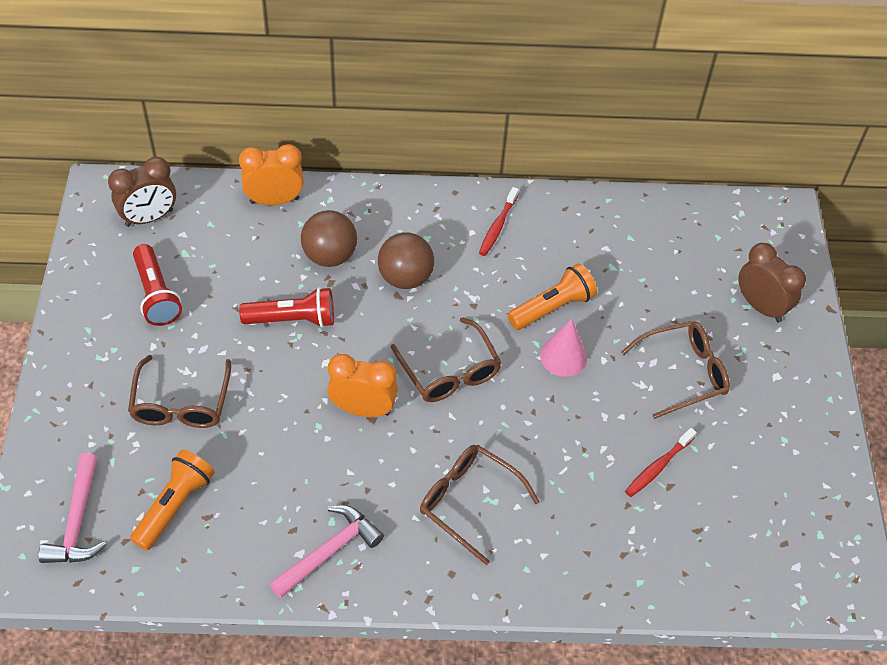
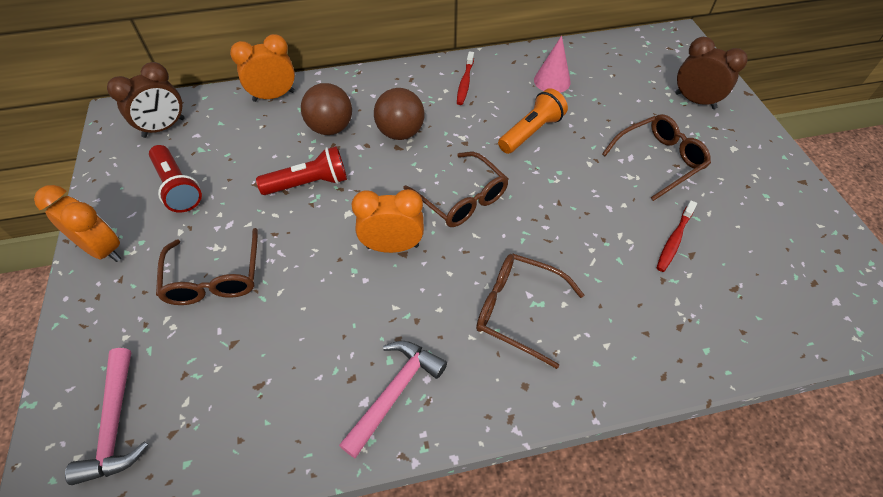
camera: 10 degrees left, 0 degrees up
orange flashlight [130,450,215,551] -> none
pink cone [540,319,587,377] -> pink cone moved to [534,35,571,93]
none -> orange clock [34,185,121,262]

